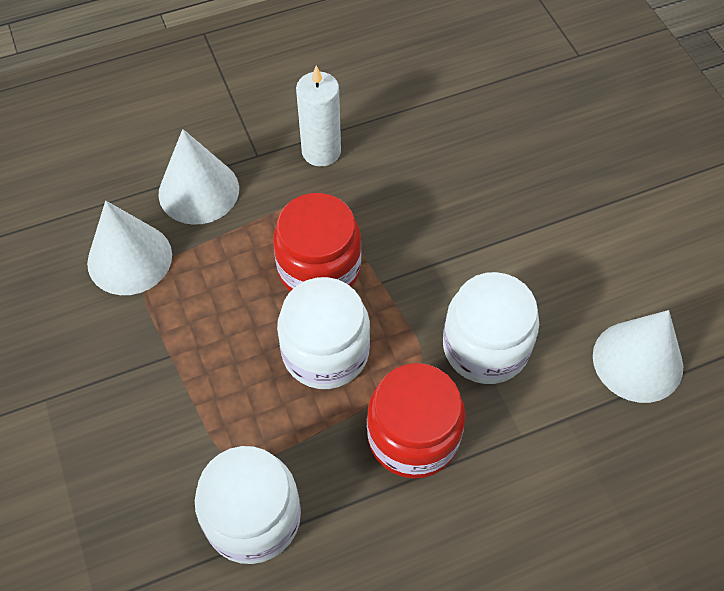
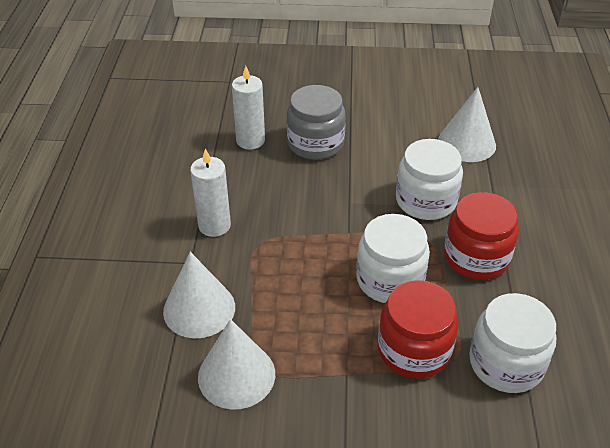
camera: 65 degrees left, 15 degrees down
red jar [273,193,361,291] -> red jar moved to [378,280,458,379]
none -> white candle [232,66,265,149]
none -> grey jar [287,85,346,160]

